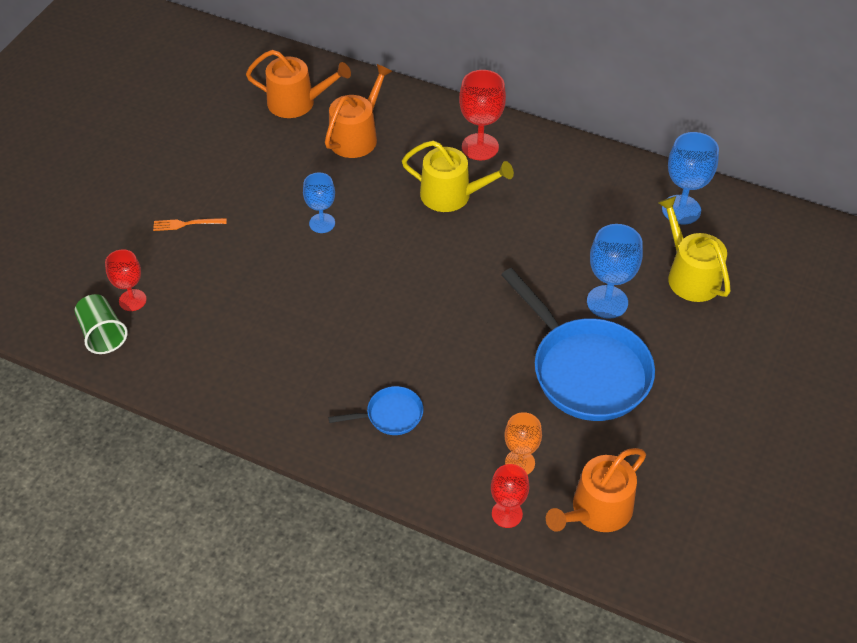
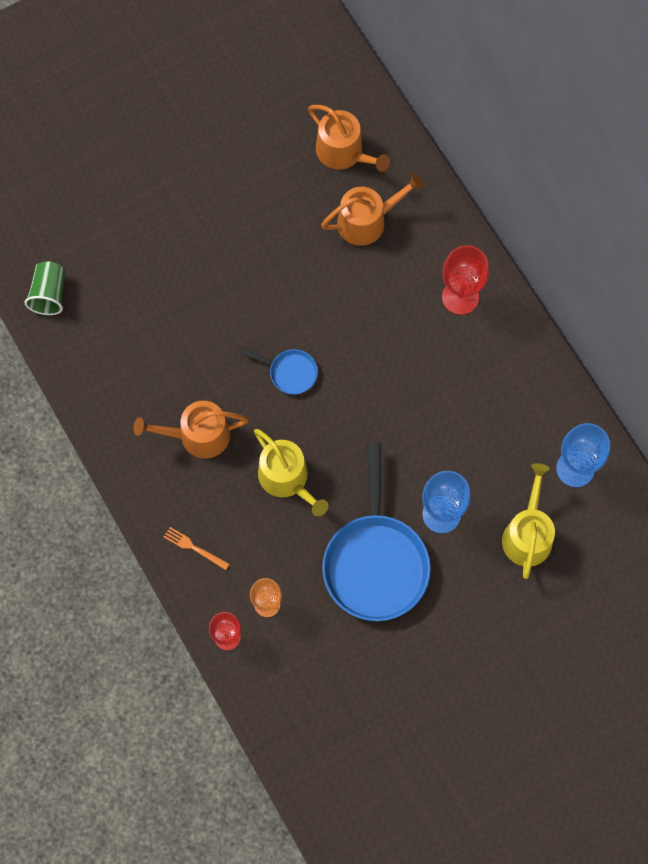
camera: 35 degrees right, 20 degrees up
red goblet [105,249,147,311] -> none
orange fork [153,218,227,231] -> orange fork moved to [164,527,229,570]
blue goblet [303,172,335,233] -> none
blue pan [328,386,423,435] -> blue pan moved to [240,348,318,395]
yellow watering can [402,141,514,212] -> yellow watering can moved to [254,429,328,516]
orange watering can [546,448,646,532] -> orange watering can moved to [134,401,249,458]

